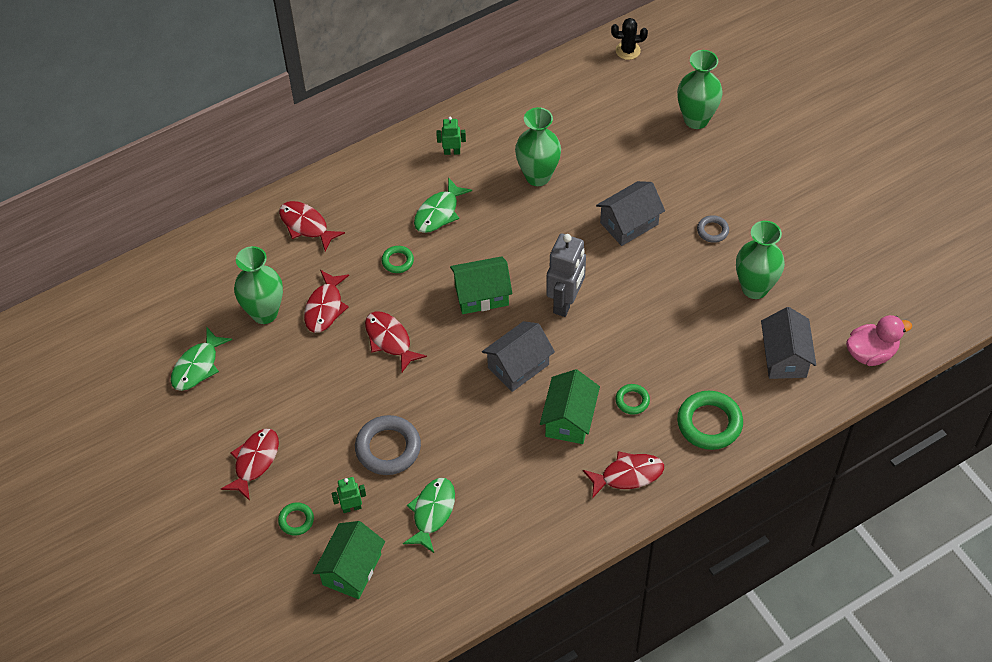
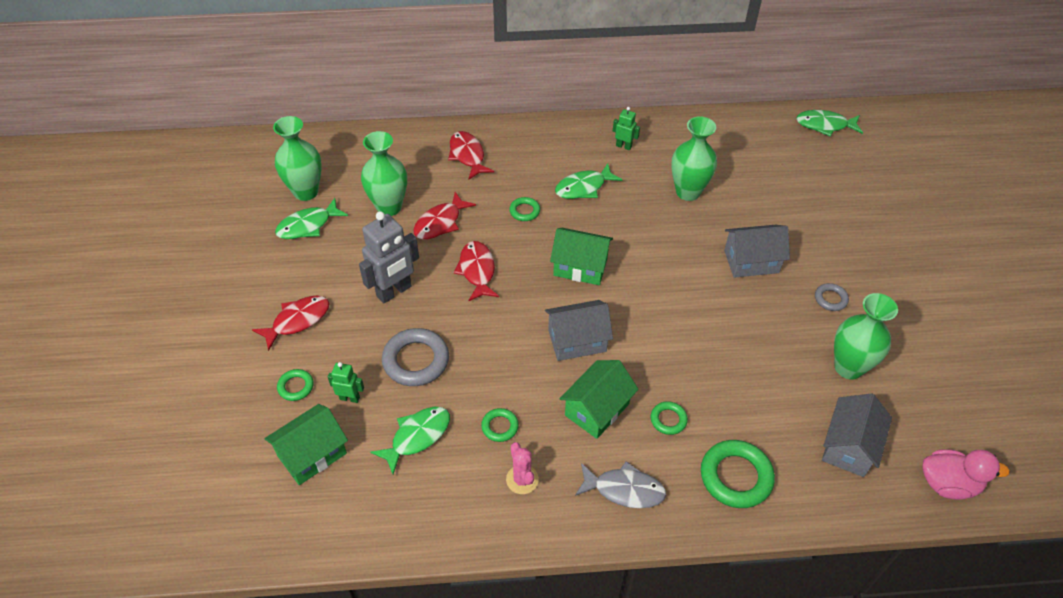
camera: 25 degrees right, 5 degrees down
grey robot [546,234,586,317] -> grey robot moved to [359,211,419,303]
red fish [583,451,664,499] -> grey fish [575,461,666,508]
black cactus [611,18,648,60] -> green fish [796,110,863,137]
green vase [677,50,723,129] -> green vase moved to [273,116,322,201]
none -> green ring [481,408,519,442]
none -> pink cactus [506,442,539,494]

